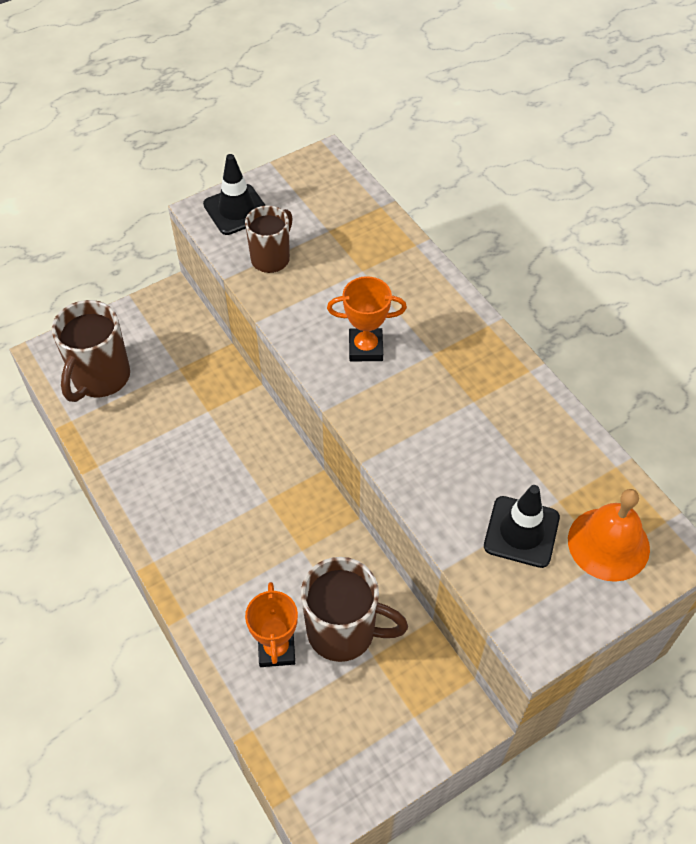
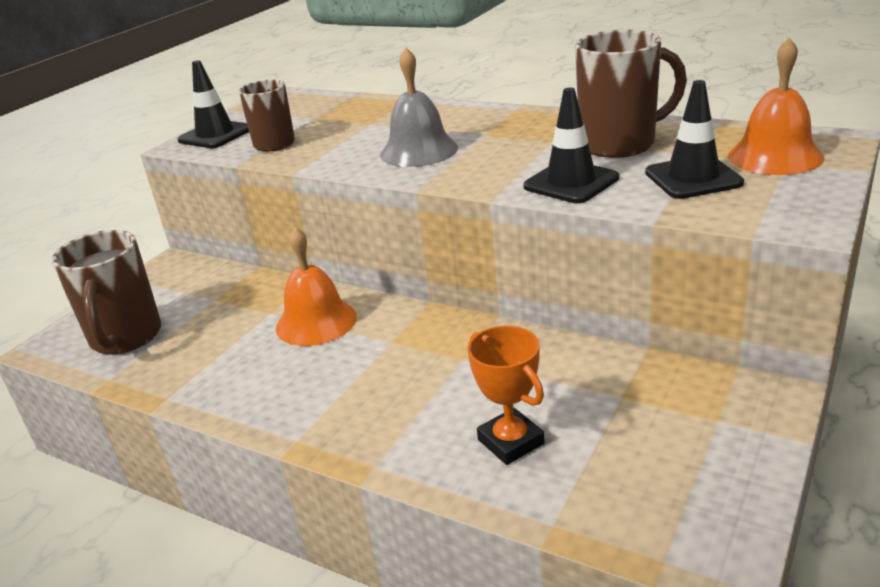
camera: 25 degrees left, 25 degrees down
brown mug [301,557,408,662] -> brown mug moved to [575,30,687,158]
orange trophy [327,276,407,361] -> grey bell [380,48,458,167]
none -> orange bell [276,227,357,346]
none -> black traffic cone [523,88,619,203]

